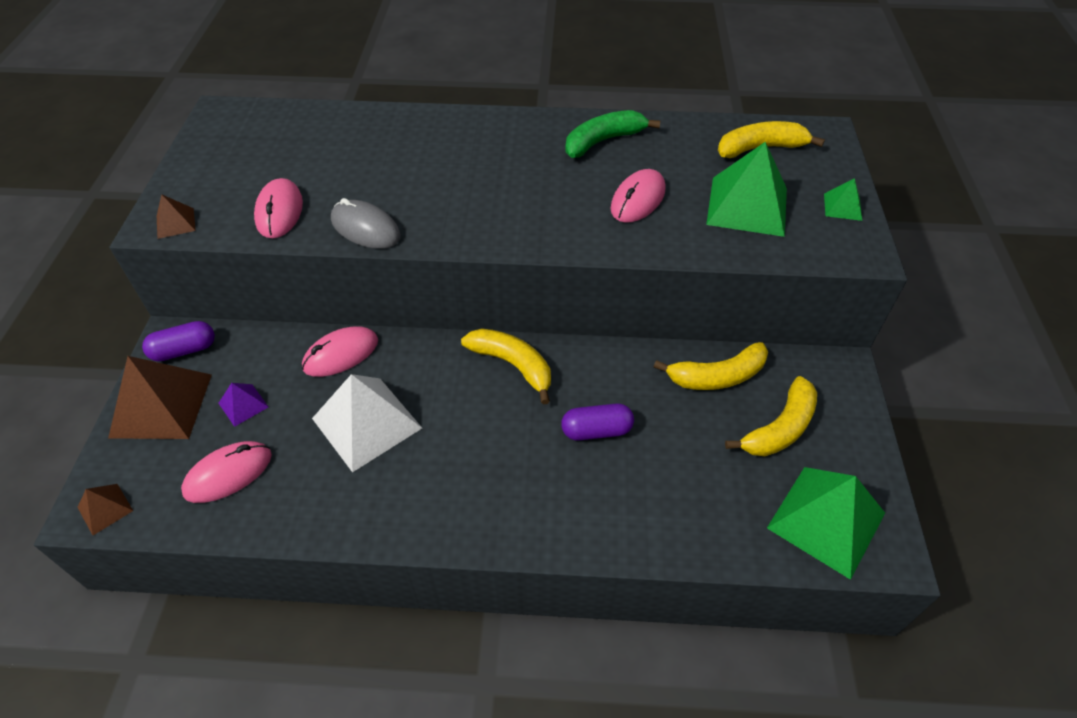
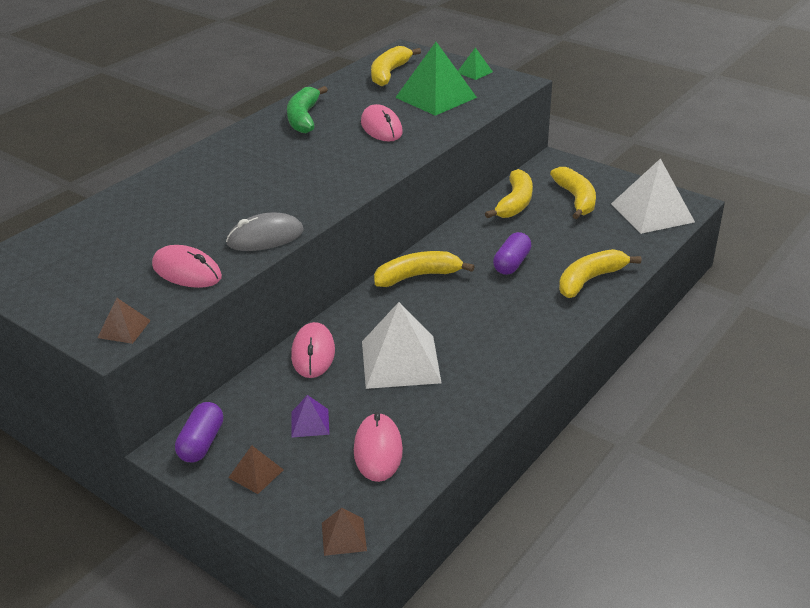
camera: 55 degrees left, 15 degrees down
brown pyramid [108,356,212,439] -> brown pyramid [228,445,284,494], size x0.47
green pyramid [767,467,885,580] -> white pyramid [611,158,695,234]
none -> yellow banana [559,249,641,298]

